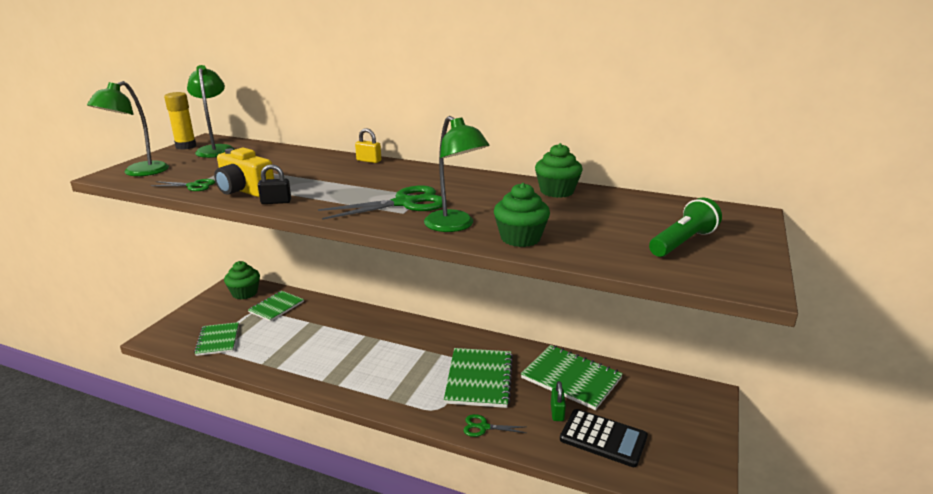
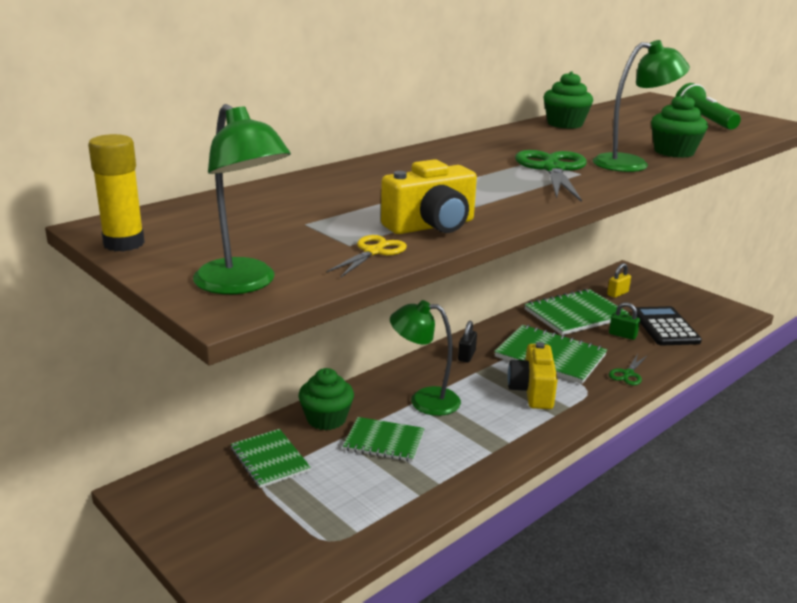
camera: 65 degrees left, 0 degrees up
green scissors [151,179,215,191] -> yellow scissors [327,235,407,277]
green lamp [187,65,235,158] -> green lamp moved to [390,300,461,416]
green notebook [194,322,239,356] -> green notebook moved to [343,417,425,462]
green cupcake [224,261,260,300] -> green cupcake moved to [299,368,354,430]
black padlock [258,164,291,204] -> black padlock moved to [458,321,477,362]
yellow padlock [355,128,381,163] -> yellow padlock moved to [607,263,631,298]
black calculator [560,409,648,467] -> black calculator turned 60 degrees counterclockwise [632,306,702,346]
none -> yellow camera [507,342,558,409]

